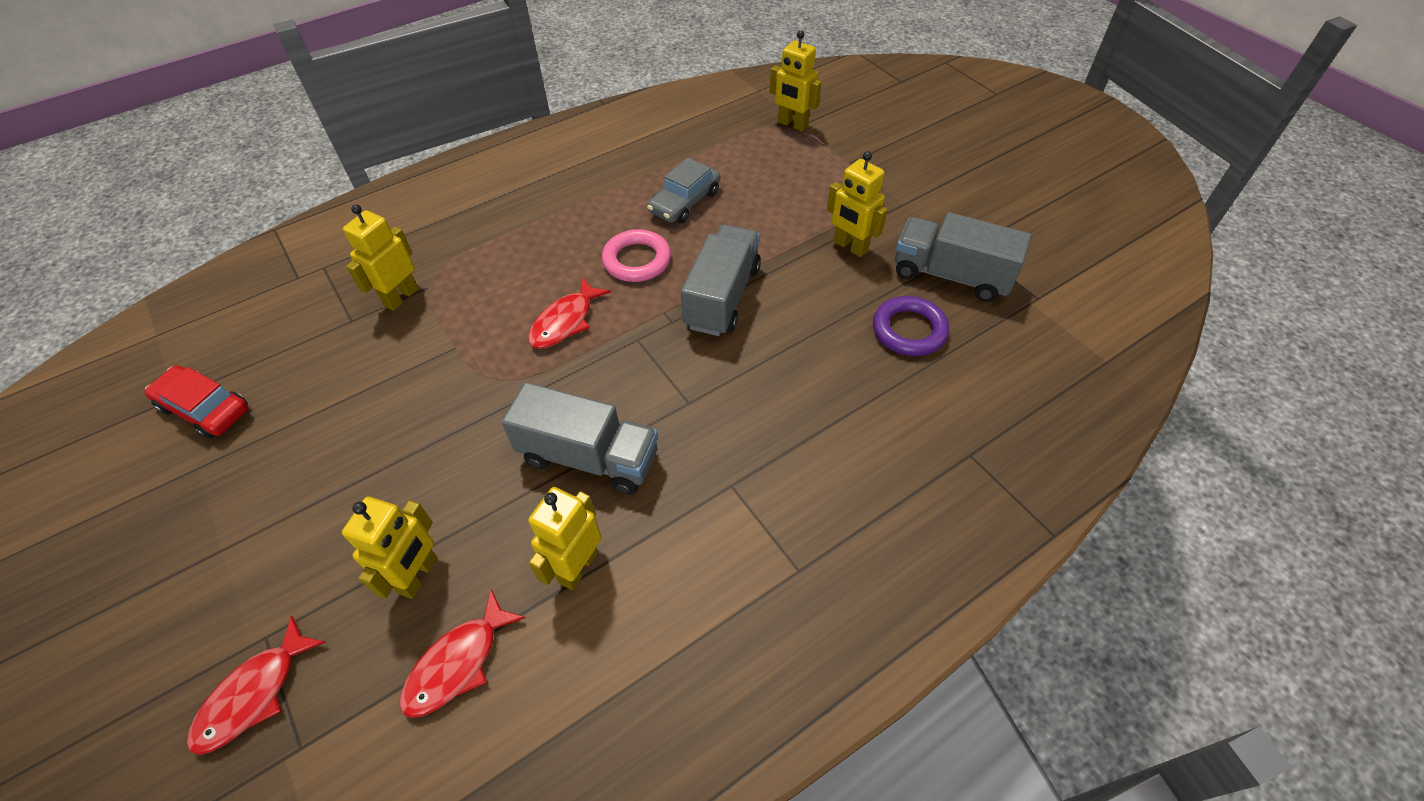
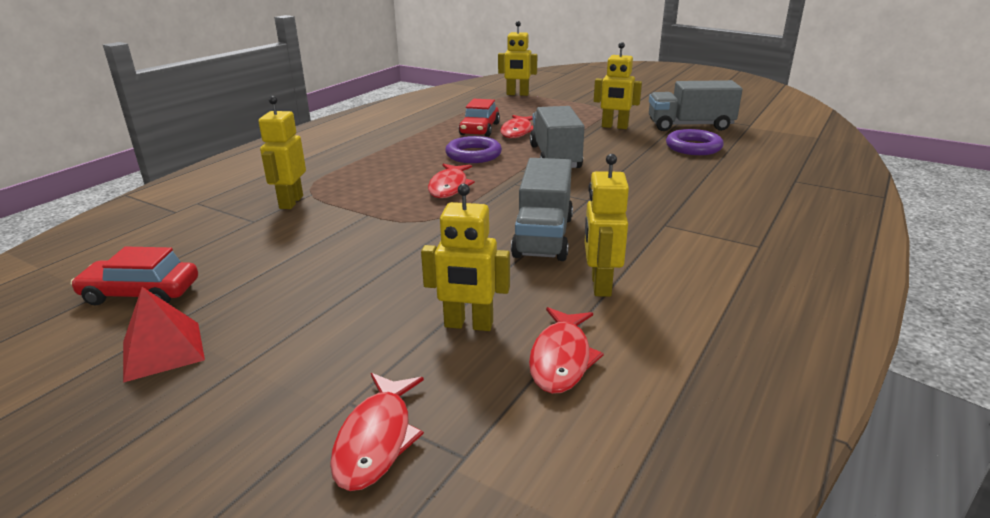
camera: 25 degrees left, 25 degrees down
yellow robot [342,496,437,599] -> yellow robot turned 105 degrees clockwise [421,184,510,331]
grey truck [502,382,658,495] -> grey truck turned 105 degrees clockwise [511,158,573,261]
pink ring [602,229,671,282] -> purple ring [445,136,502,163]
grey car [647,157,720,223] -> red car [459,99,500,137]
none -> red pyramid [123,287,205,383]
none -> red fish [500,115,533,138]

